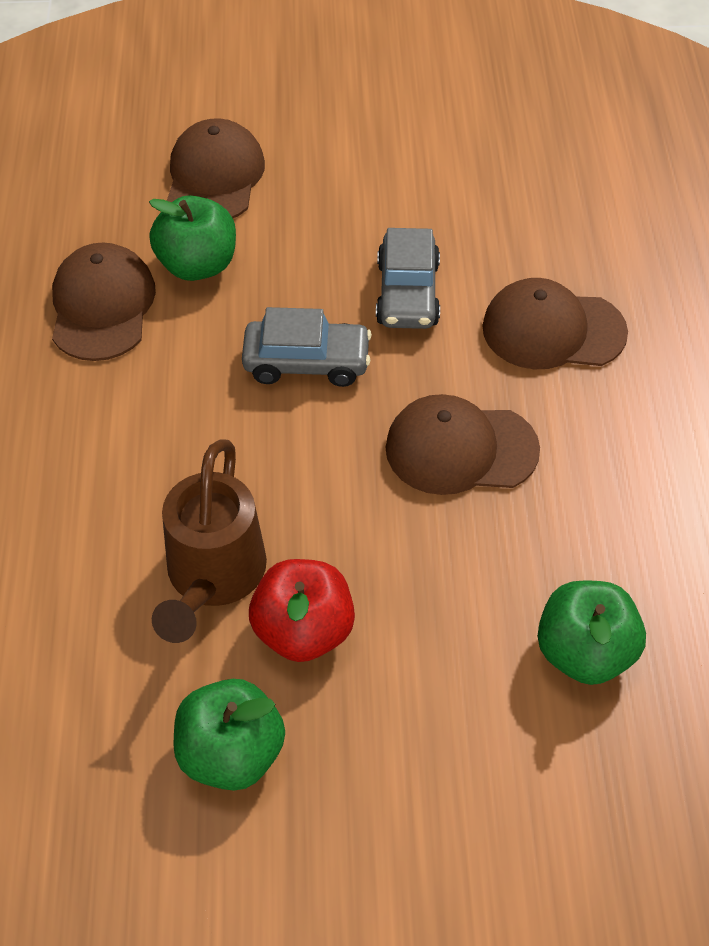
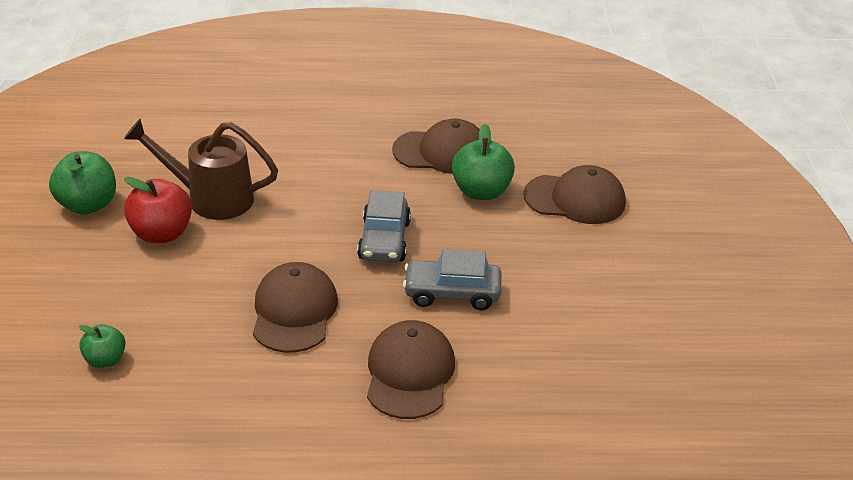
camera: 90 degrees right, 15 degrees down
green apple [538,580,646,685] -> green apple [79,324,126,368], size x0.60

